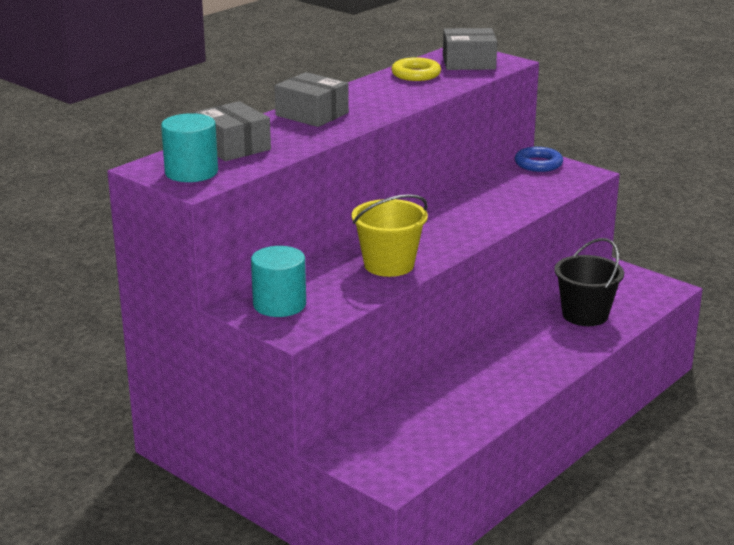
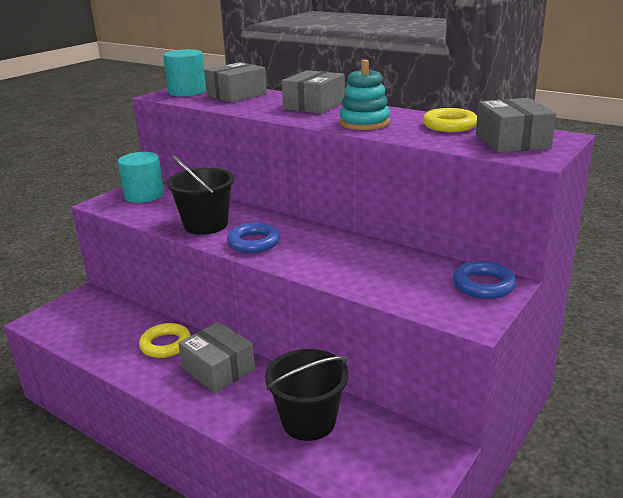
camera: 85 degrees right, 0 degrees up
yellow bucket [351,194,428,277] -> black bucket [166,155,235,235]
none -> yellow ring [139,323,191,358]
none -> grey box [178,322,255,393]
none -> blue ring [227,223,280,253]
none -> turquoise stacking toy [339,59,390,130]

